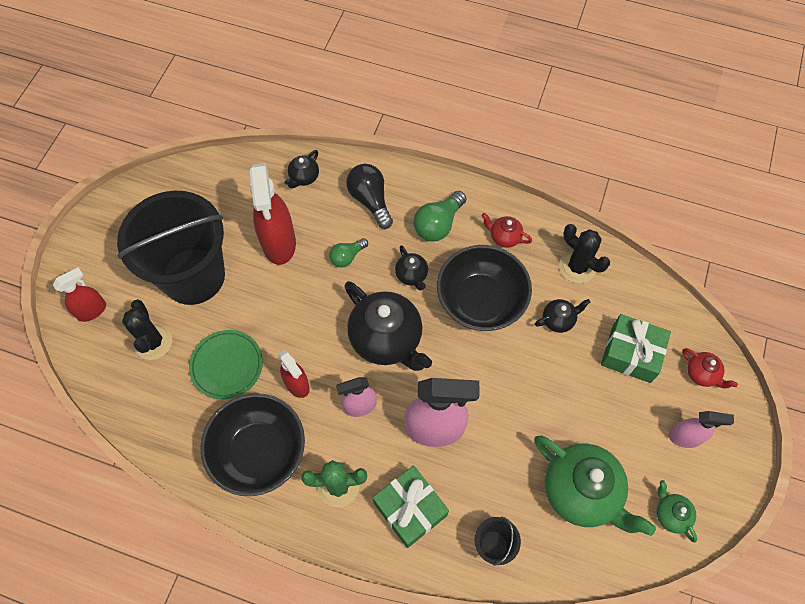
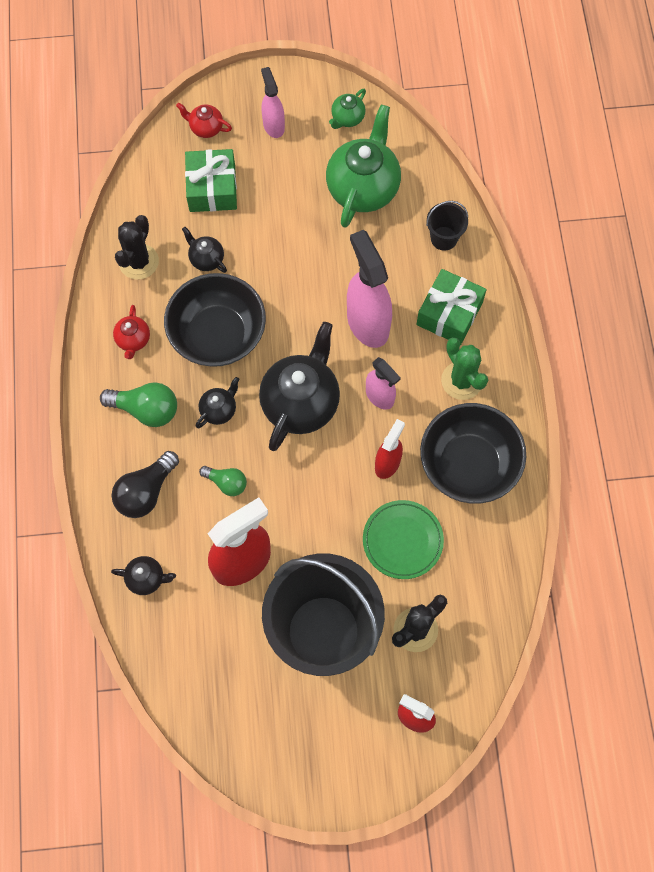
camera: 115 degrees left, 5 degrees up
red teapot [682,348,738,389] -> red teapot turned 90 degrees counterclockwise [176,103,232,138]

